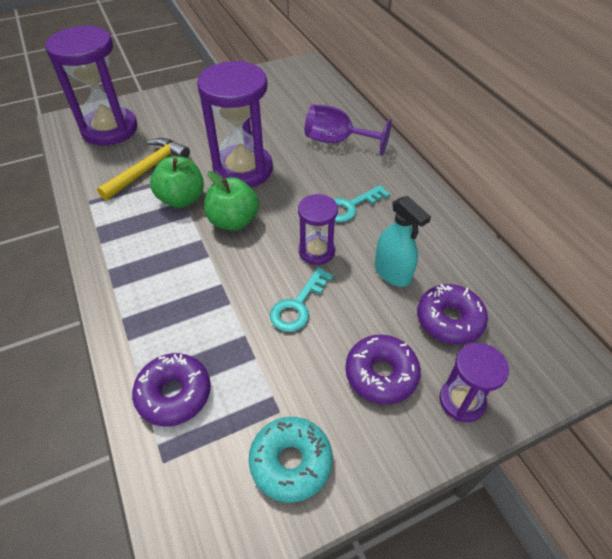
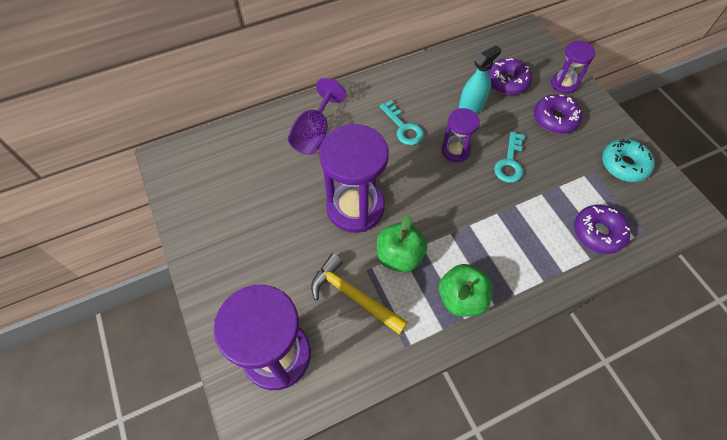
camera: 90 degrees left, 10 degrees up
green apple [204,171,259,231] -> green apple moved to [439,264,493,317]
turquoise key [270,267,334,332] -> turquoise key turned 75 degrees clockwise [494,132,525,183]

